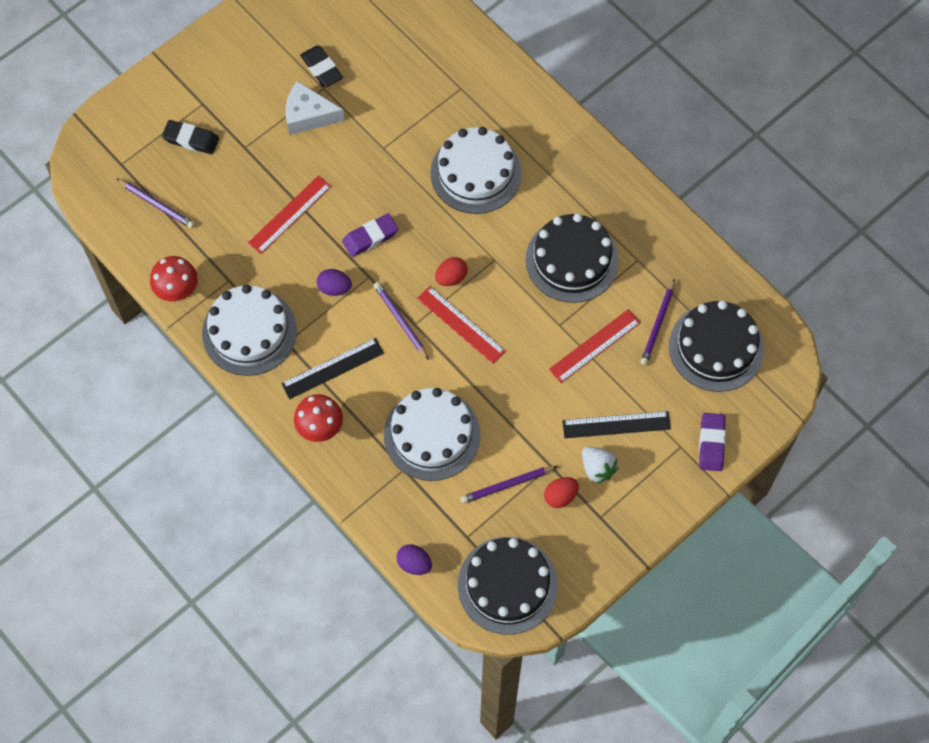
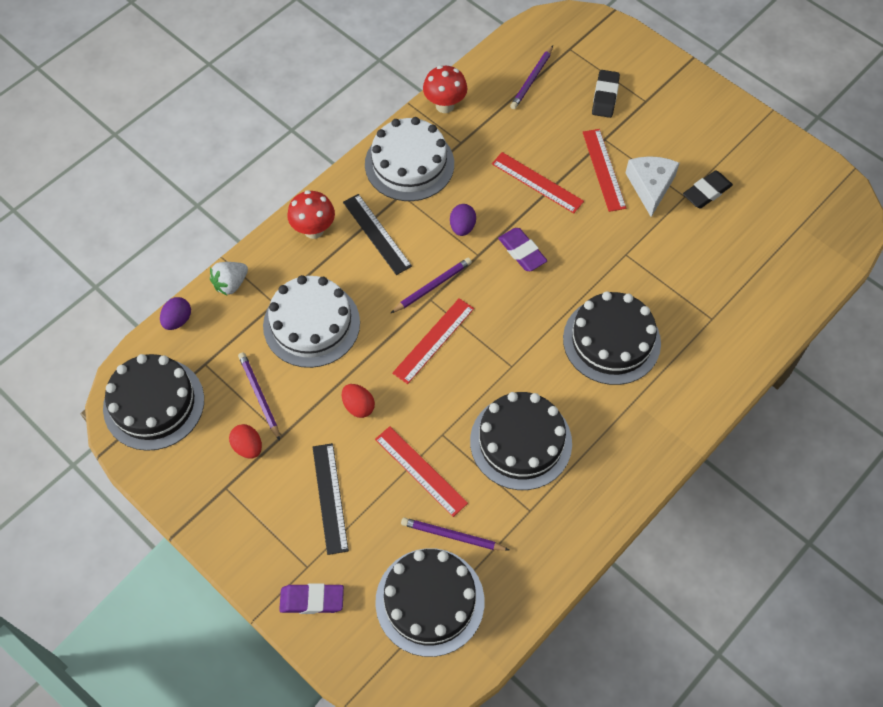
camera: 85 degrees right, 5 degrees down
white cake [430,127,522,214] -> black cake [563,291,661,385]
red egg [435,257,468,286] -> red egg moved to [342,384,375,418]
white strawberry [582,447,618,484] -> white strawberry moved to [210,262,248,296]
none -> red ruler [583,129,626,212]

